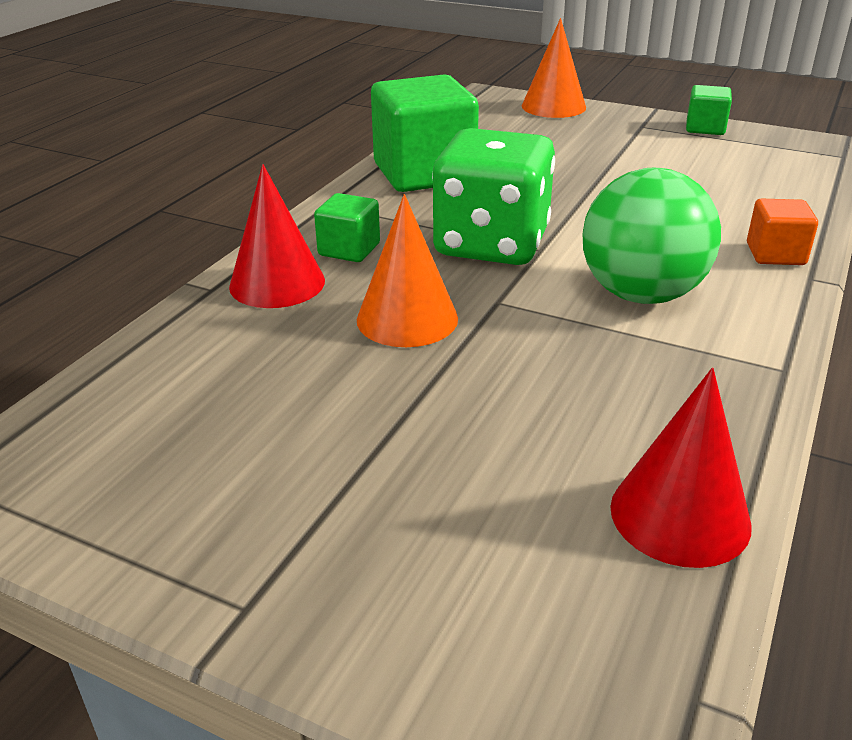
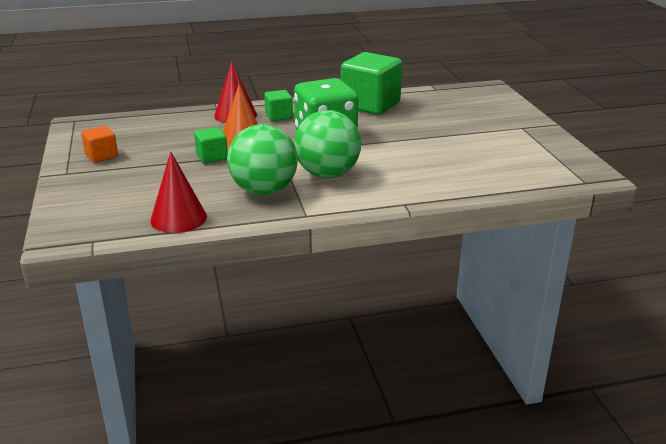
camera: 50 degrees right, 5 degrees down
orange cone [522,18,586,118] -> none
green cube [686,85,732,135] -> green cube moved to [194,127,228,163]
orange cube [747,199,818,265] -> orange cube moved to [81,126,118,163]
none -> green ball [227,124,298,195]

